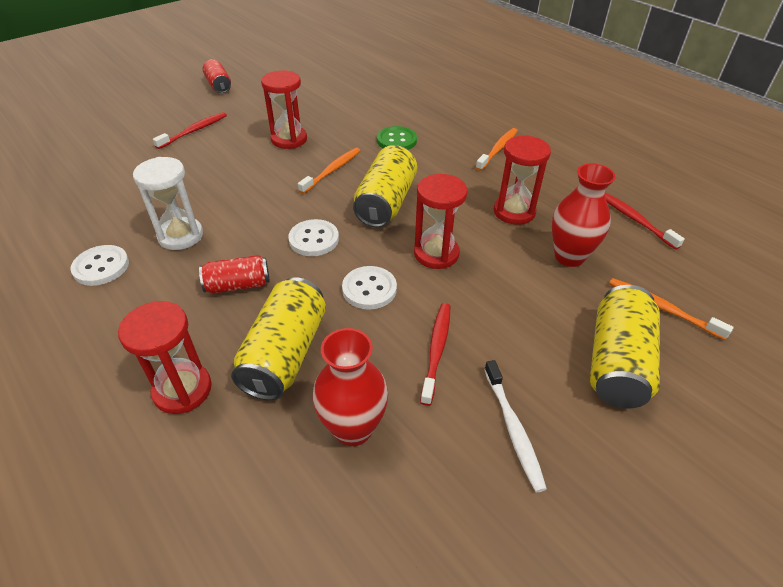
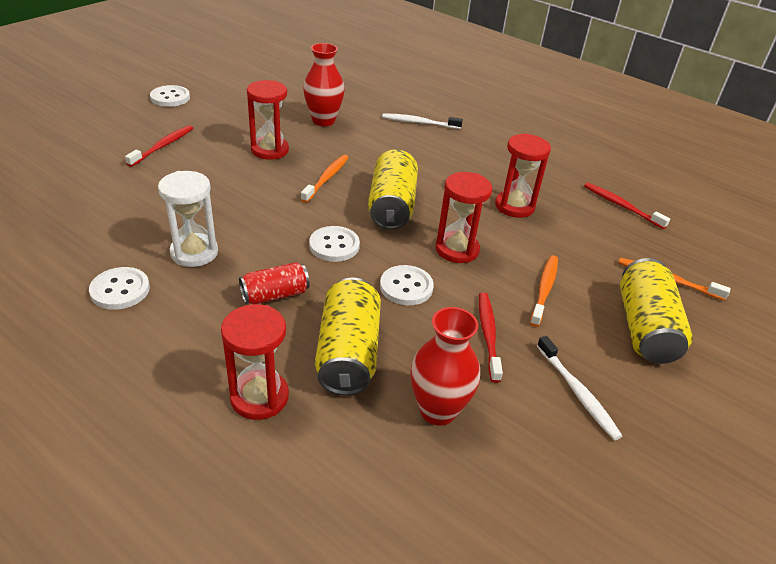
camera: 15 degrees left, 5 degrees down
red can [203,59,231,93] -> white button [150,85,190,107]
green button [377,126,417,150] -> none
orange toothbrush [476,128,518,171] -> orange toothbrush moved to [530,255,558,327]
red vase [552,163,616,267] -> red vase moved to [303,43,345,126]
none -> white toothbrush [382,113,463,129]

